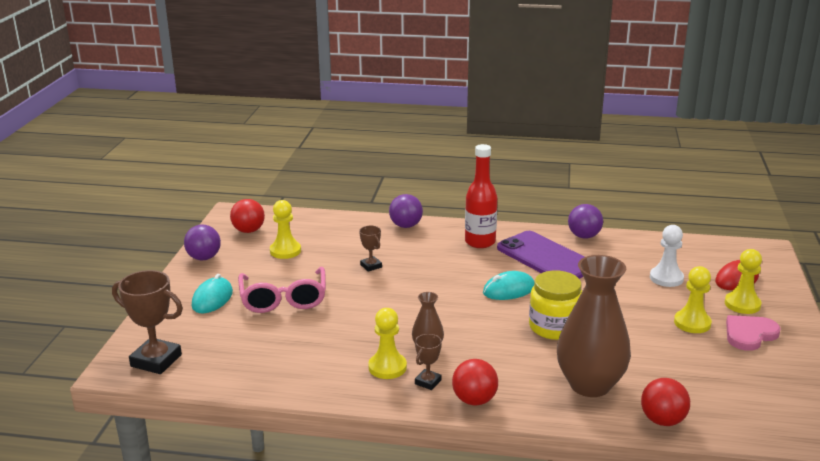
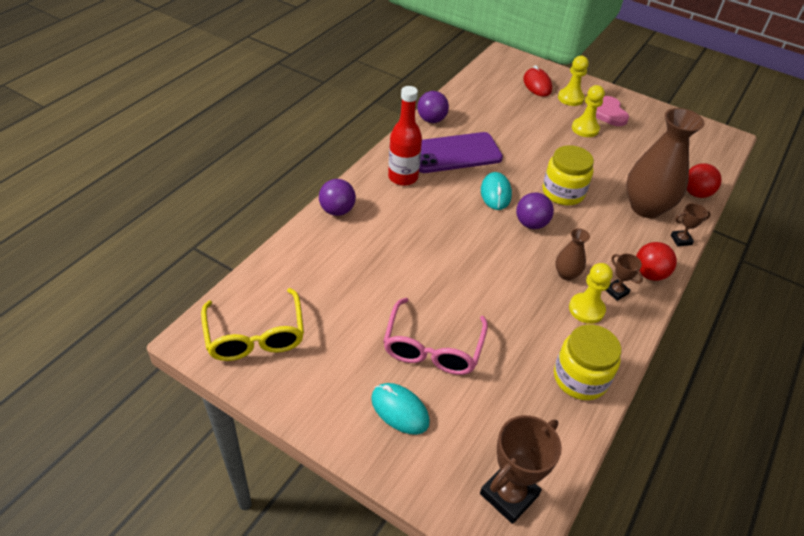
camera: 70 degrees left, 20 degrees up
purple ball [184,225,221,260] -> purple ball moved to [516,192,554,229]
red ball [230,199,265,233] -> yellow glasses [201,288,304,361]
pink glasses [238,267,326,313] -> pink glasses turned 90 degrees clockwise [383,298,488,375]
yellow pawn [270,200,301,259] -> none
brown trophy [359,226,382,272] -> brown trophy moved to [671,203,711,246]
white pawn [650,225,684,287] -> none
none -> yellow jar [554,324,621,400]

